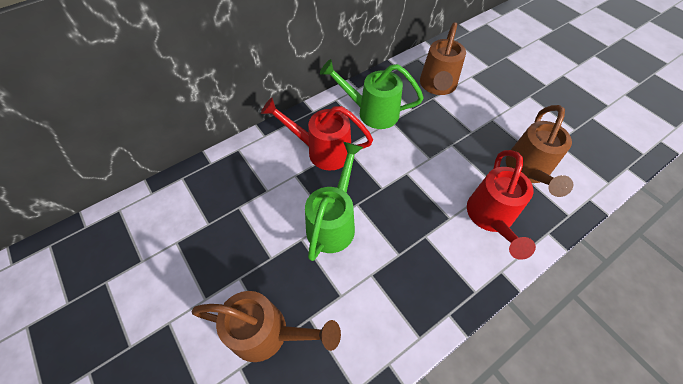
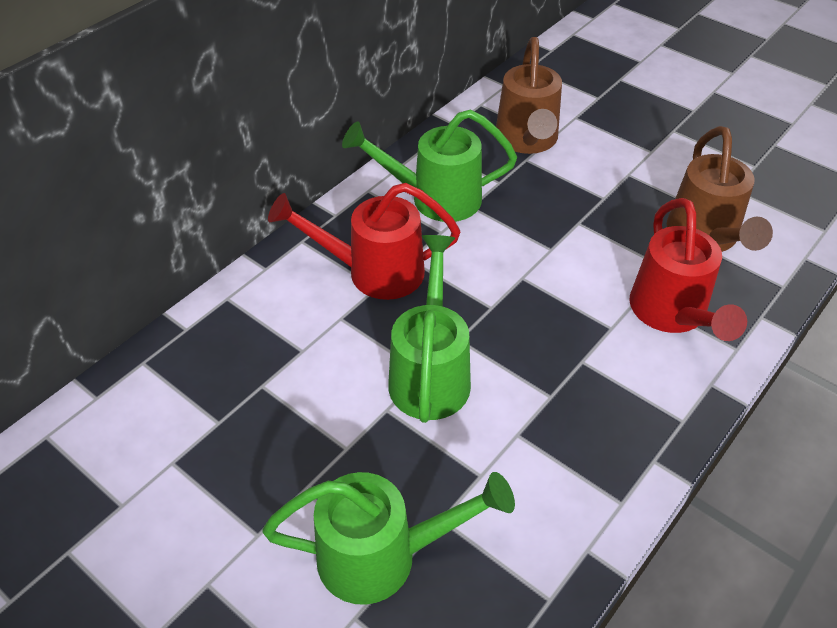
camera: 15 degrees left, 10 degrees down
brown watering can [192,291,341,362] -> green watering can [262,472,515,605]

